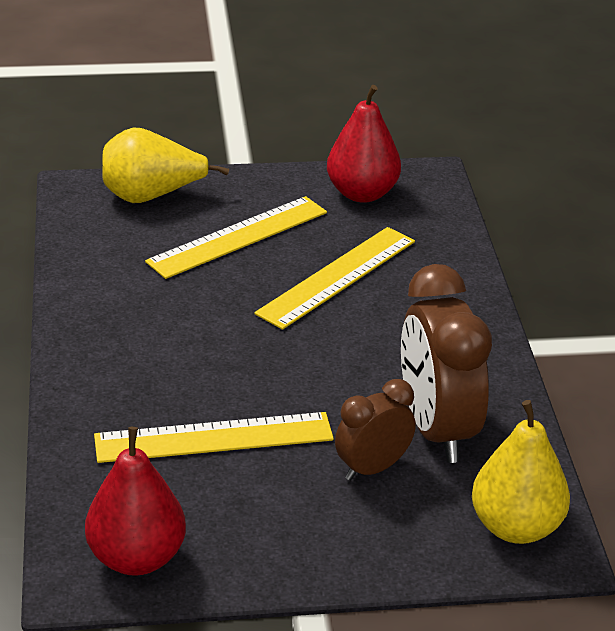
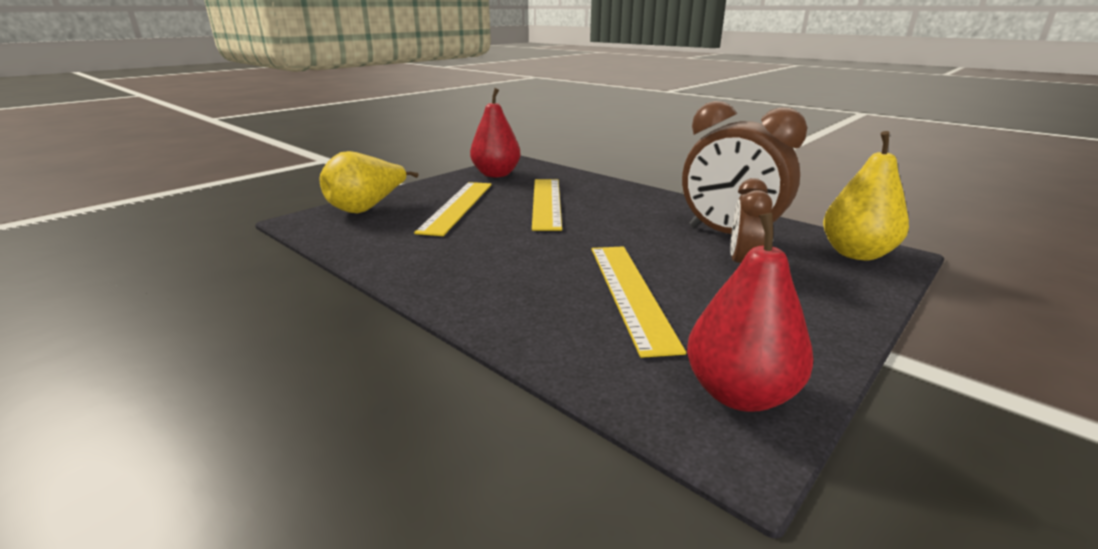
camera: 40 degrees left, 10 degrees down
yellow ruler [94,412,334,463] -> yellow ruler turned 45 degrees counterclockwise [592,246,686,358]

